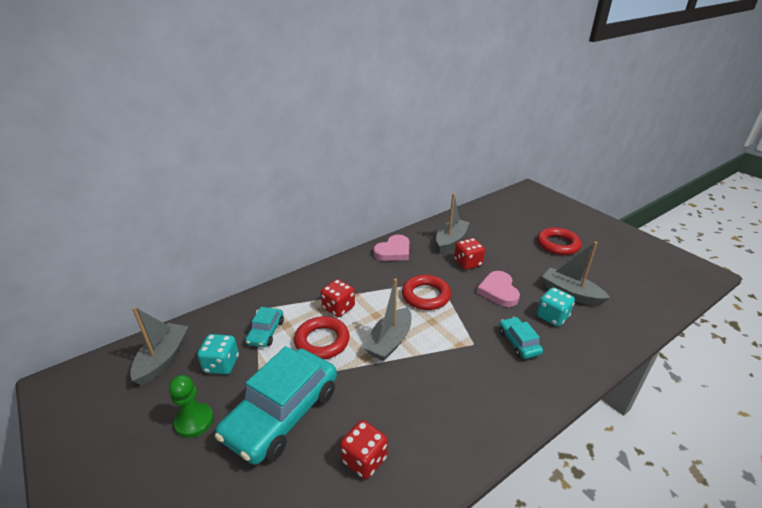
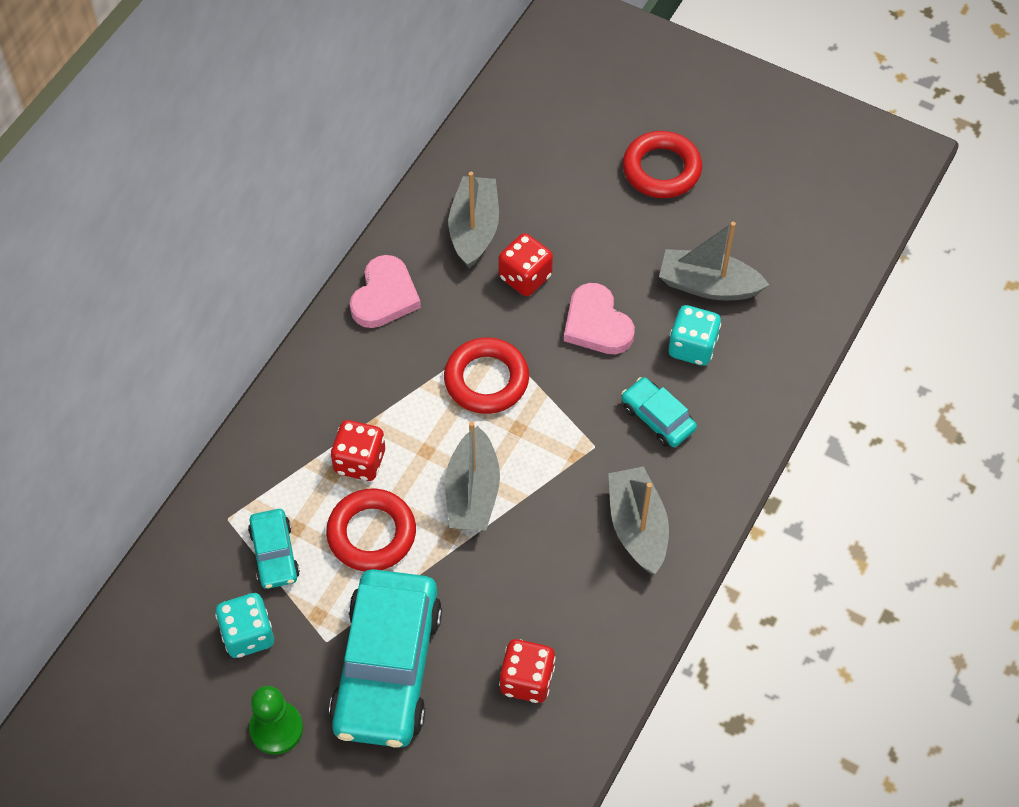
camera: 25 degrees left, 25 degrees up
grey boat [130,307,189,386] -> grey boat moved to [608,467,669,574]

